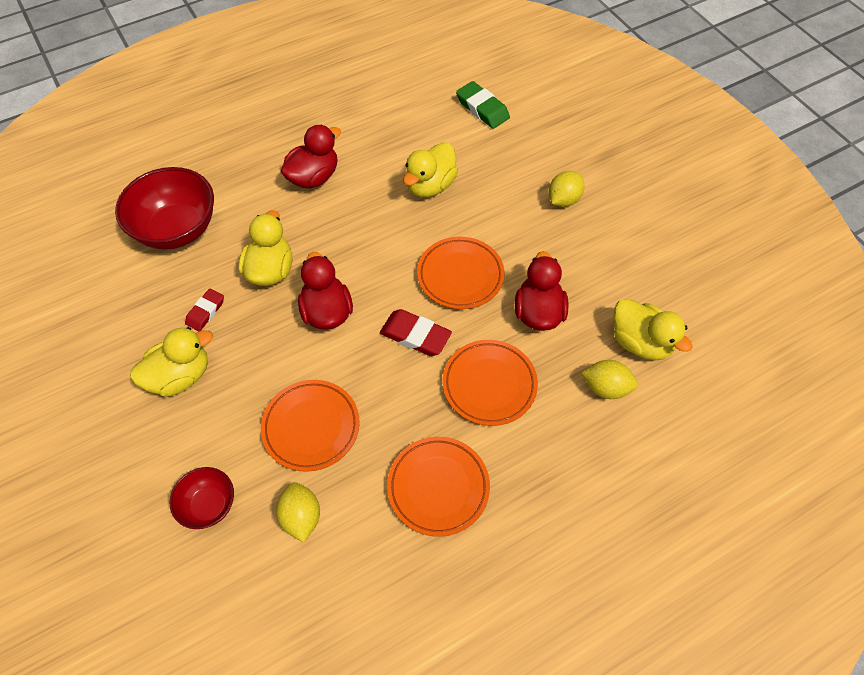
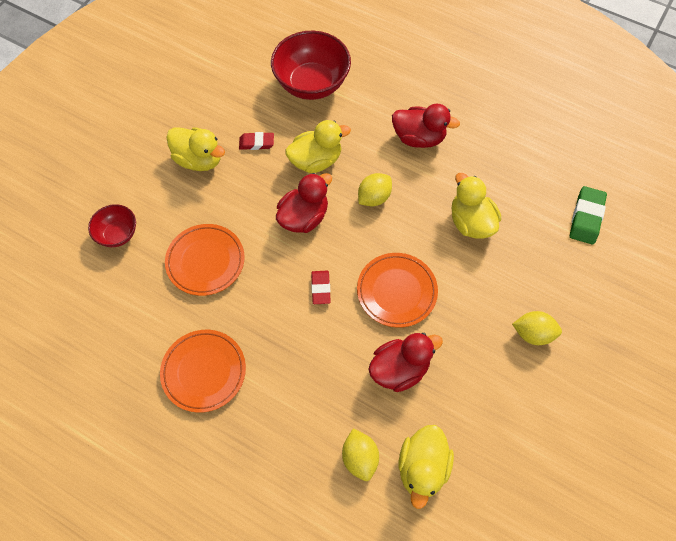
camera: 60 degrees right, 5 degrees up
yellow lemon [276,482,320,542] -> yellow lemon moved to [358,173,392,206]
red eraser [380,309,452,356] -> red eraser [311,271,331,304], size x0.65
yellow duck [403,142,458,197] -> yellow duck turned 60 degrees clockwise [451,173,501,239]
orange plate [442,340,538,426] -> none

